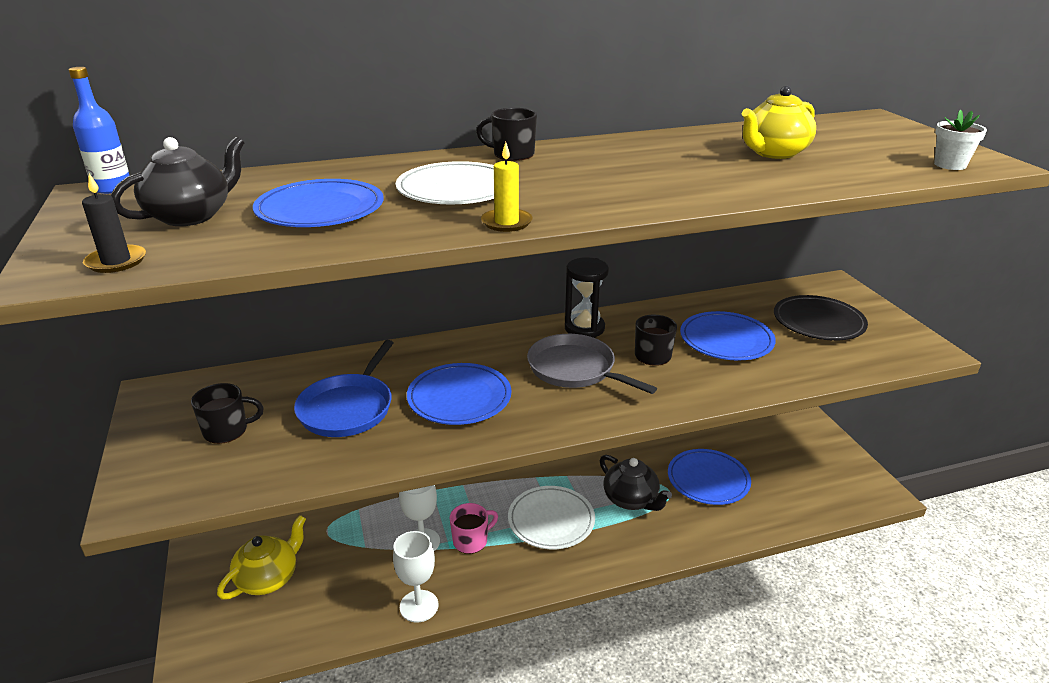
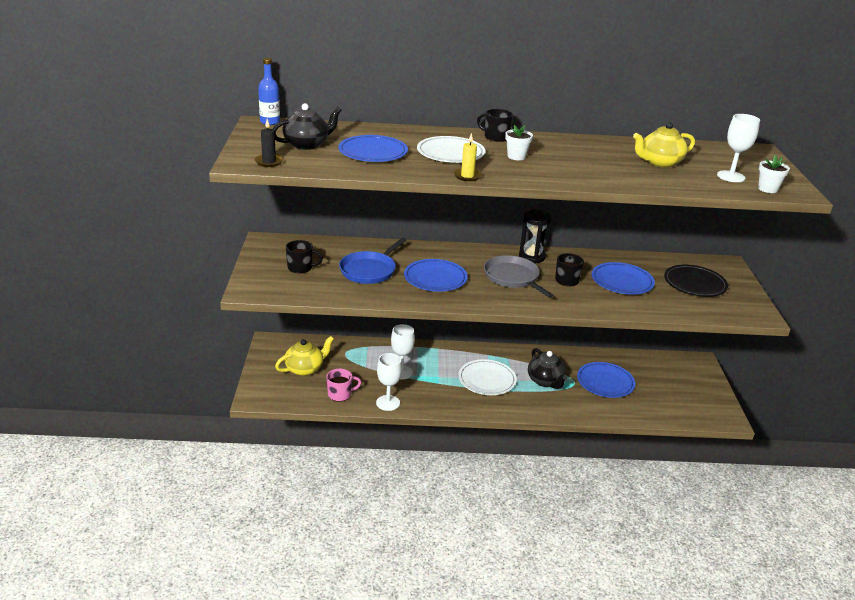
camera: 15 degrees right, 0 degrees up
pink mug [450,503,498,554] -> pink mug moved to [326,369,361,402]
none -> white flower pot [505,125,533,160]
none -> white goblet [717,114,760,182]

